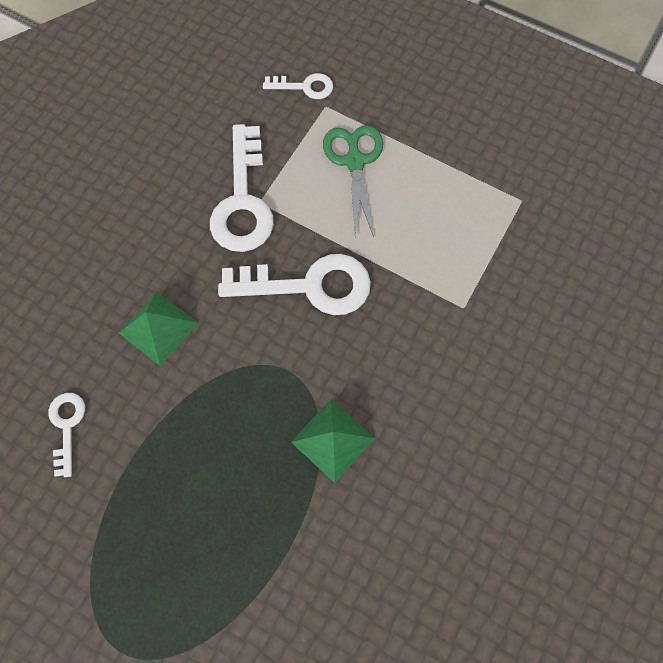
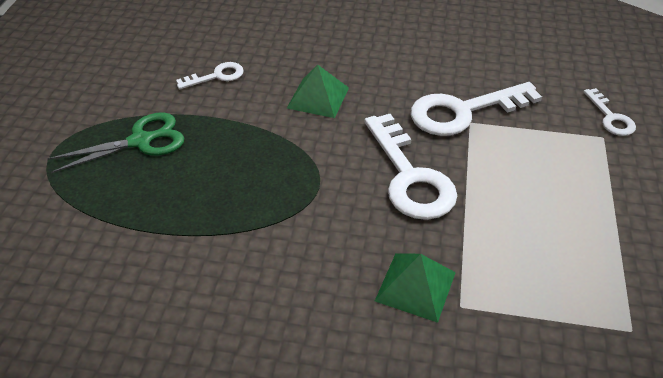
camera: 70 degrees right, 25 degrees down
green pyramid [291,399,375,483] -> green pyramid moved to [375,253,456,323]
green scissors [323,125,383,237] -> green scissors moved to [47,113,184,173]

